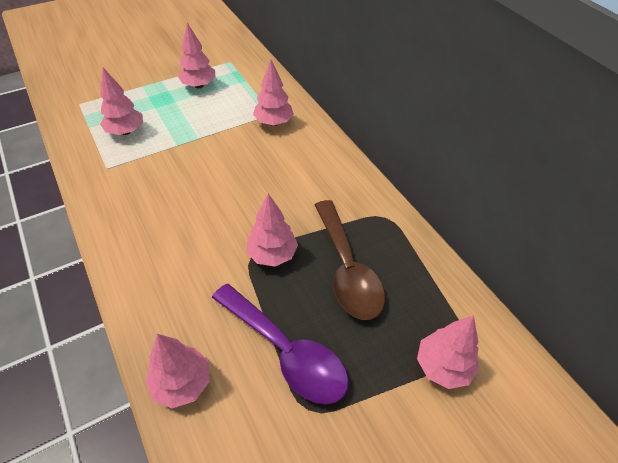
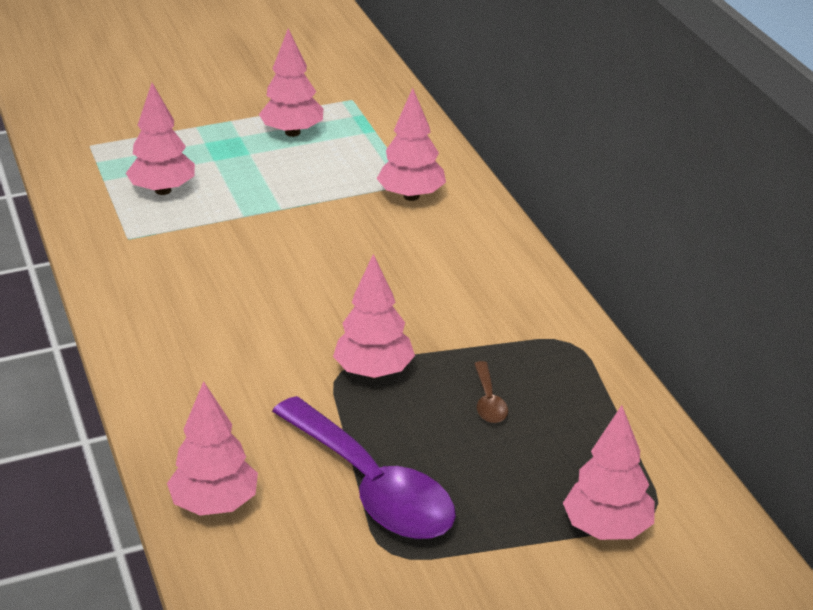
camera: 10 degrees right, 15 degrees down
brown spoon [315,200,385,320] -> brown spoon [474,361,508,423], size x0.41

